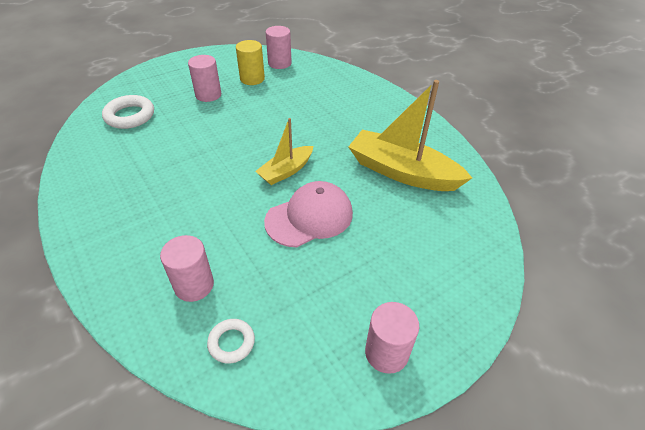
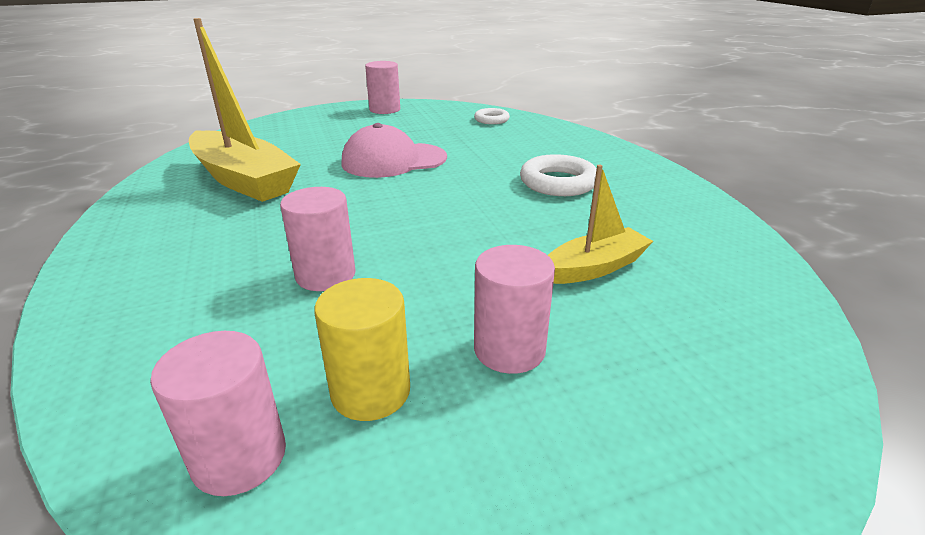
camera: 165 degrees left, 15 degrees down
white ring [102,95,154,129] -> white ring moved to [520,154,597,196]
pink cylinder [160,235,214,302] -> pink cylinder moved to [280,187,356,291]
yellow boat [255,118,313,185] -> yellow boat moved to [548,165,653,284]

